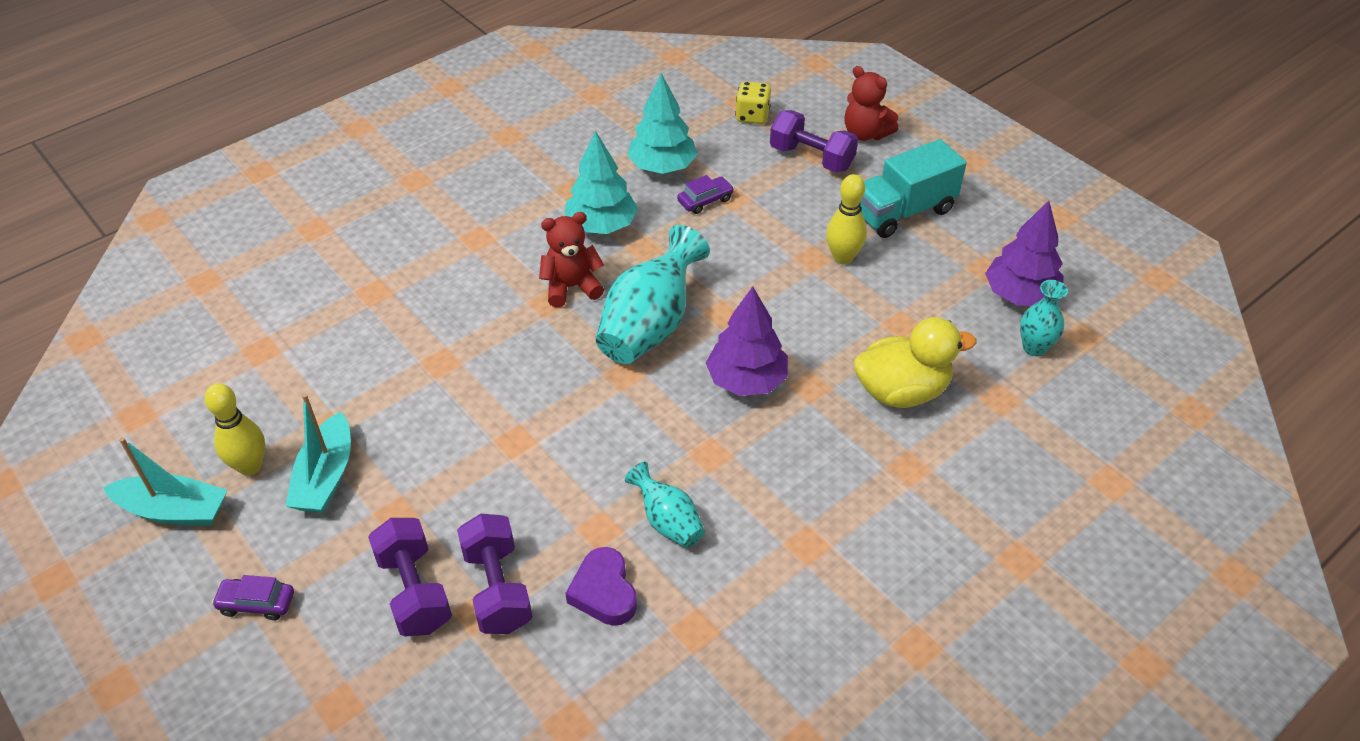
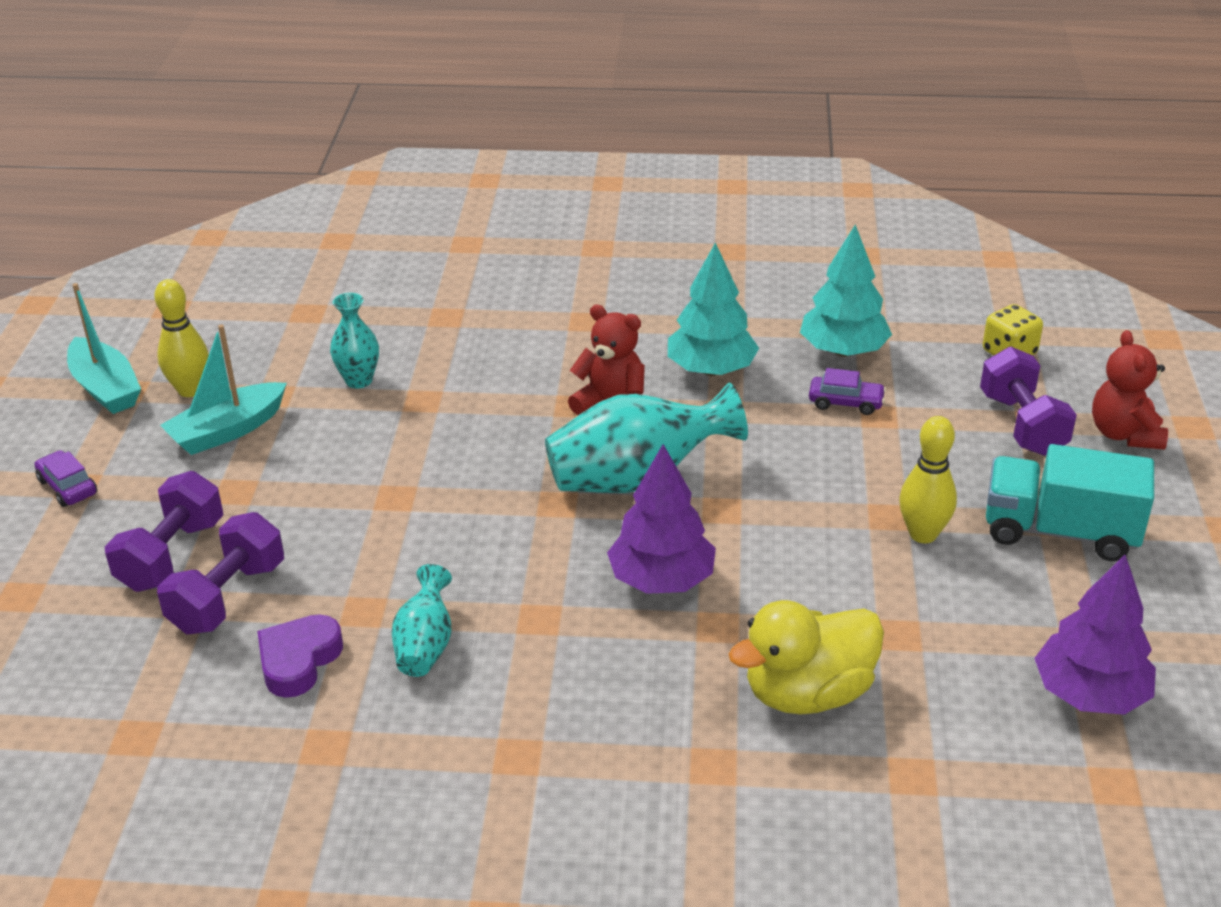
camera: 45 degrees right, 10 degrees down
yellow duck [854,317,977,408] -> yellow duck turned 120 degrees clockwise [729,600,884,715]
turquoise vase [1020,280,1068,356] -> turquoise vase moved to [330,293,379,388]

